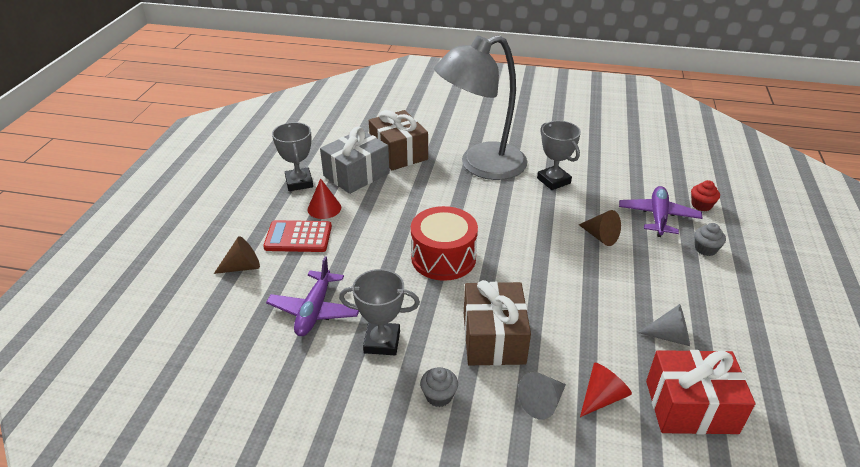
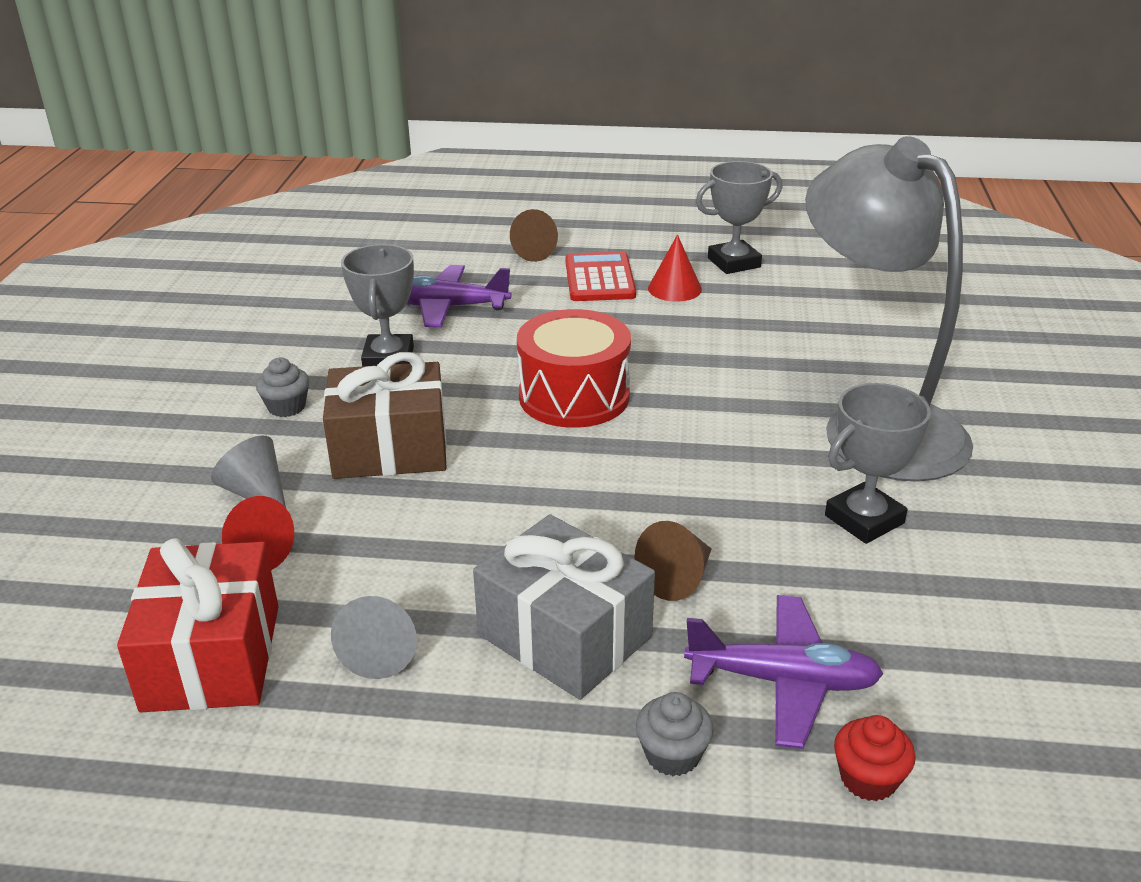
camera: 85 degrees right, 5 degrees down
grey gift [320,127,390,194] -> grey gift moved to [473,514,655,700]
brown gift [369,110,428,170] -> none

